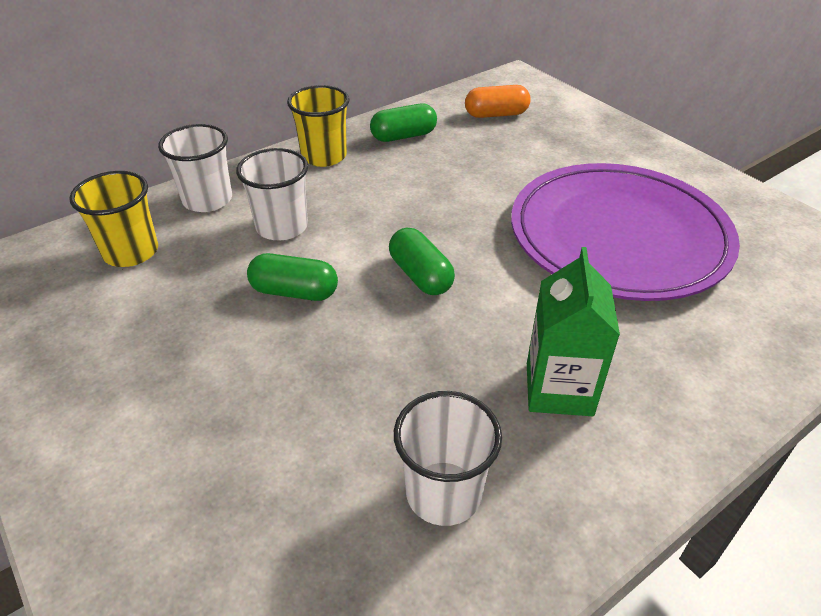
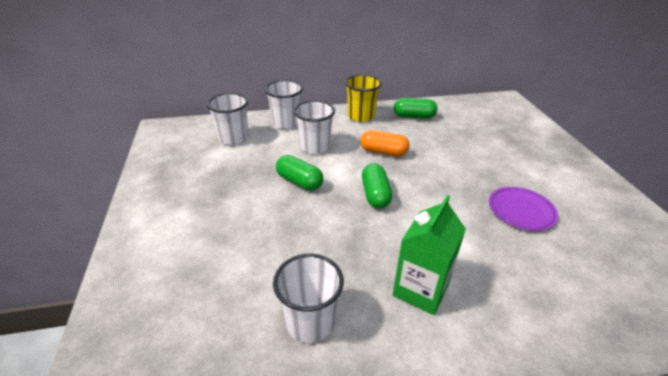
camera: 25 degrees right, 5 degrees down
yellow cup [69,171,158,267] -> white cup [207,93,249,145]
orange capsule [465,85,531,118] -> orange capsule moved to [360,130,410,157]
purple plate [511,163,740,301] -> purple plate [489,187,558,231], size x0.42

